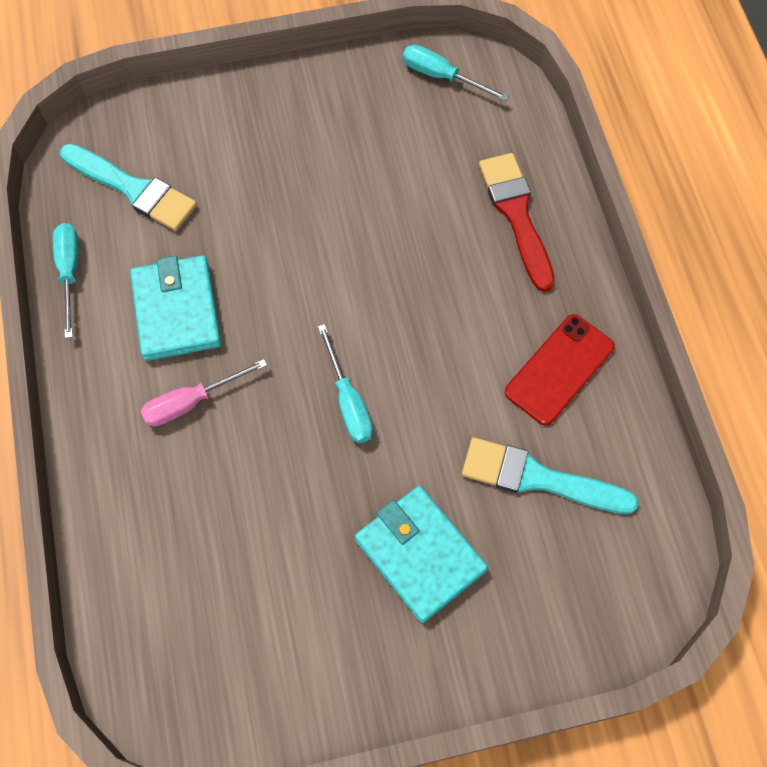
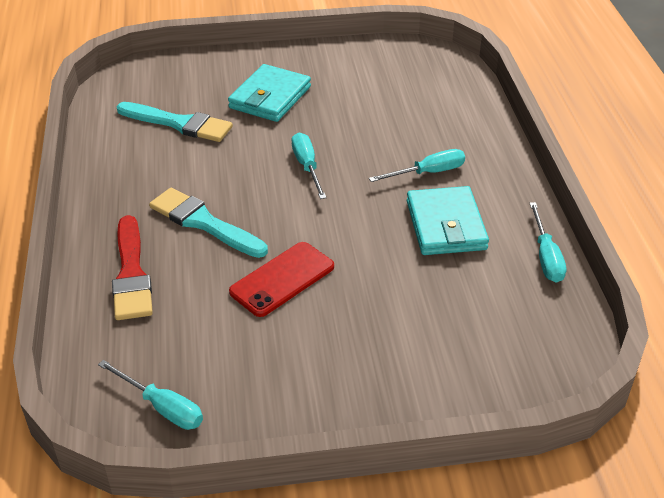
camera: 175 degrees left, 25 degrees down
turquoise brush [60,144,197,231] -> turquoise brush moved to [149,188,268,258]
pink screwdriver [141,359,267,427] -> turquoise screwdriver [369,149,465,182]
turquoise wallet [355,486,488,623] -> turquoise wallet turned 60 degrees clockwise [228,64,311,122]
red phone [505,314,615,425] -> red phone moved to [229,242,334,317]

